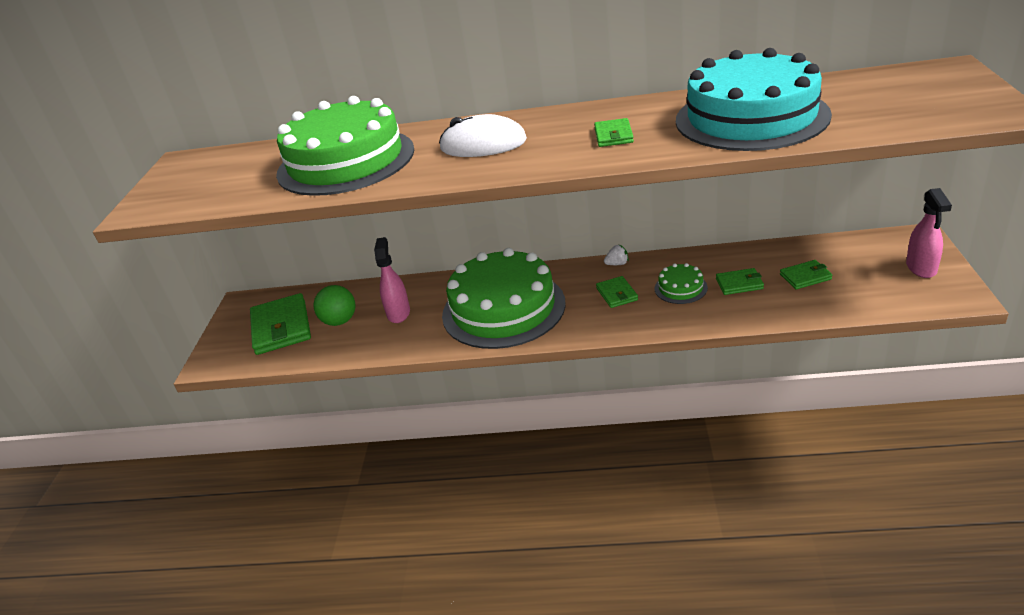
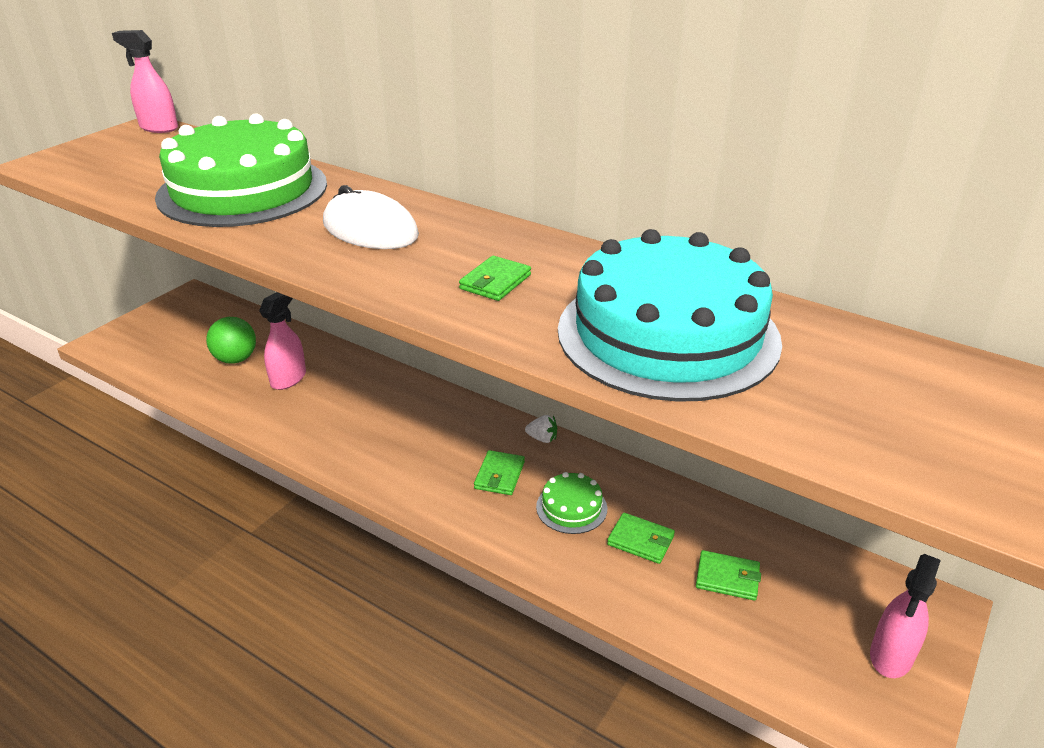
camera: 25 degrees right, 0 degrees up
green wallet [250,293,311,355] -> none
green cake [442,248,566,349] -> none
none -> pink spray bottle [112,30,178,133]

